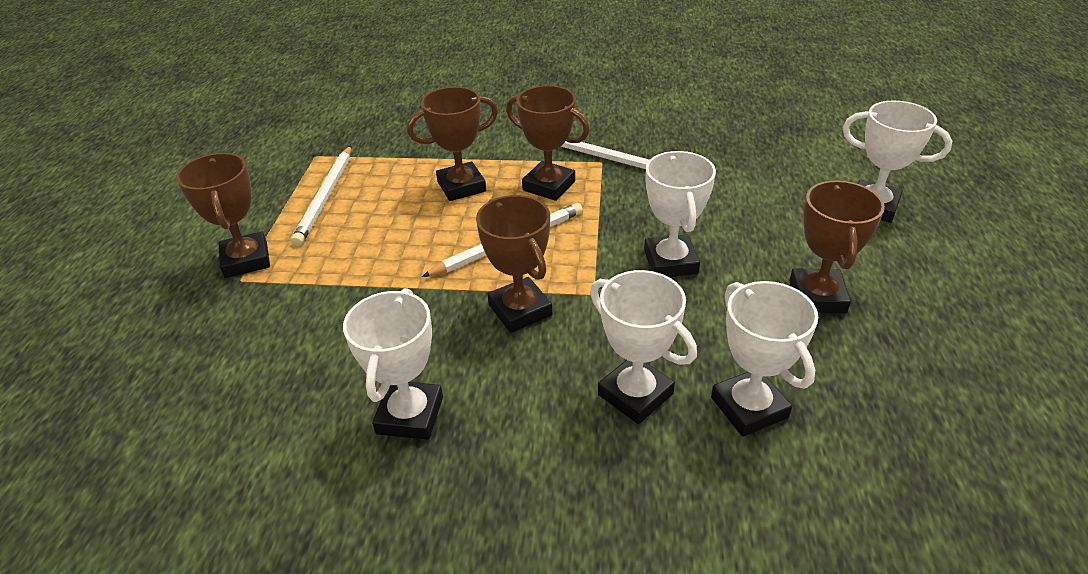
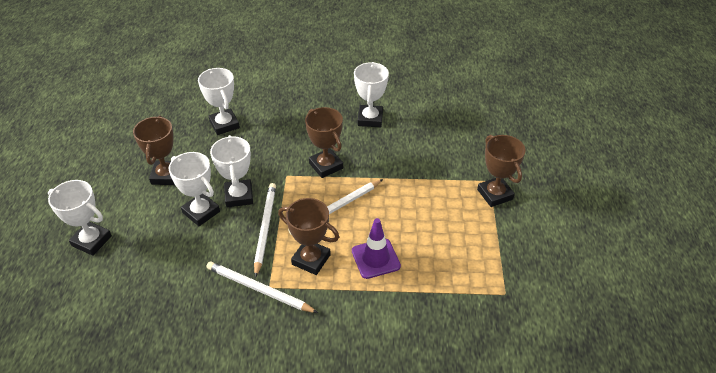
camera: 175 degrees right, 5 degrees up
white pencil [291,146,351,246] -> white pencil moved to [254,183,276,278]
brown trophy [407,87,498,201] -> purple traffic cone [352,218,401,279]
white trophy [590,270,697,424] -> white trophy moved to [169,152,220,226]

